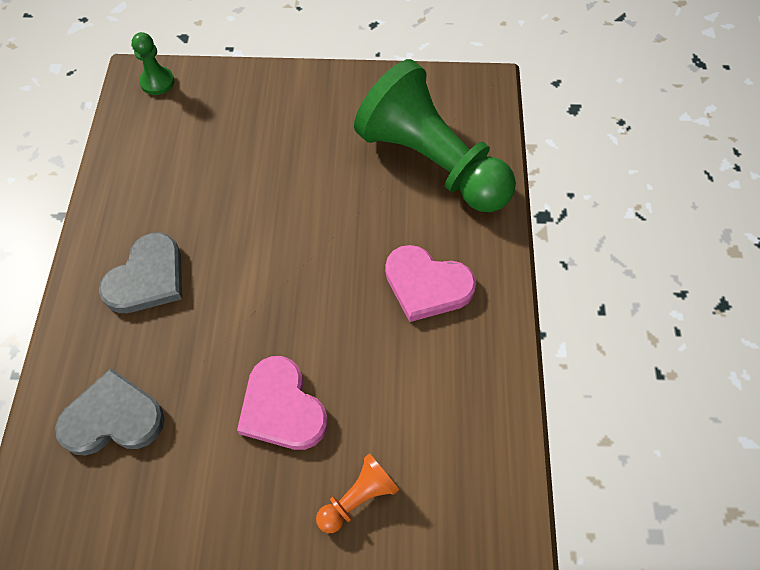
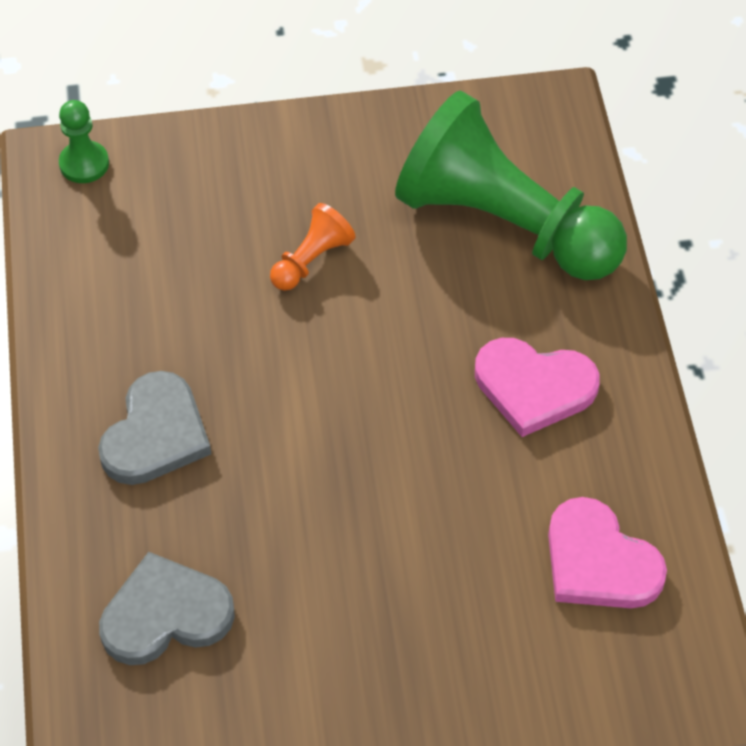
camera: 10 degrees left, 5 degrees down
pink heart [237,356,328,450] -> pink heart moved to [548,497,667,608]
orange pawn [316,453,399,533] -> orange pawn moved to [270,203,356,291]

